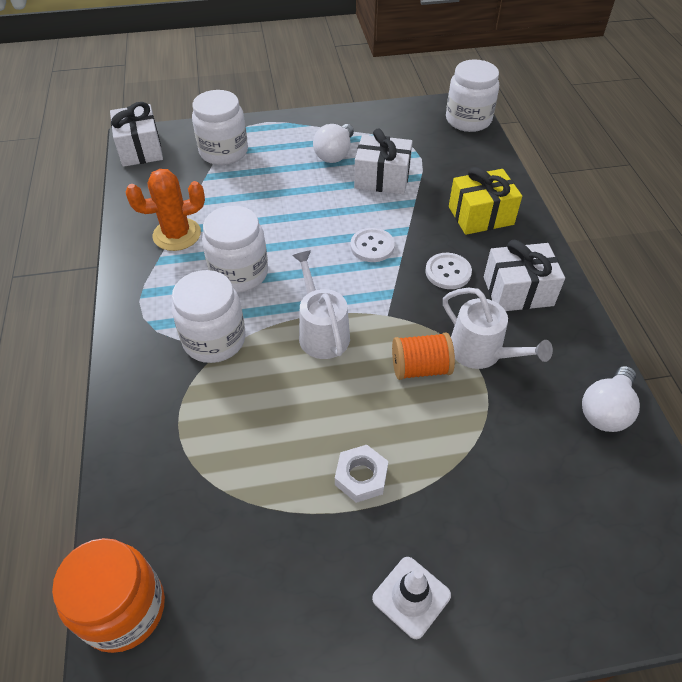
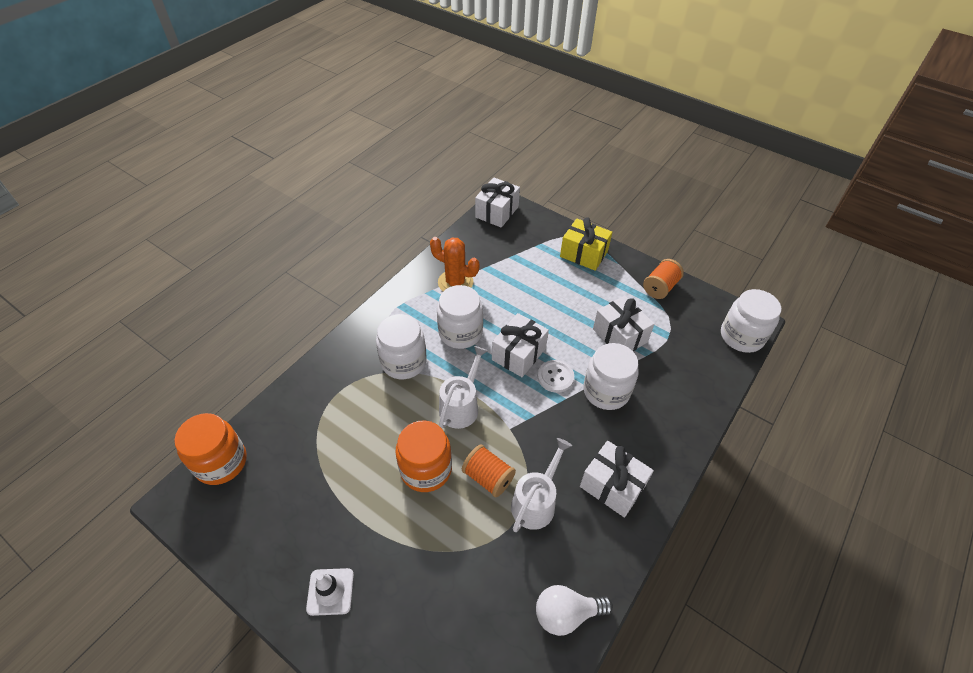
camera: 45 degrees right, 0 degrees up
white jar [192,90,248,165] -> white jar moved to [583,343,638,410]
white light bulb [313,124,354,163] -> none
white nut [335,445,388,503] -> none
white button [425,253,472,289] -> none
white watering can [443,287,553,369] -> white watering can turned 150 degrees counterclockwise [511,438,572,532]
yellow gift [449,167,522,235] -> yellow gift moved to [560,217,612,271]
none -> orange jar [395,420,452,492]
none -> white gift [492,313,549,377]
none -> orange spool [643,259,684,299]

